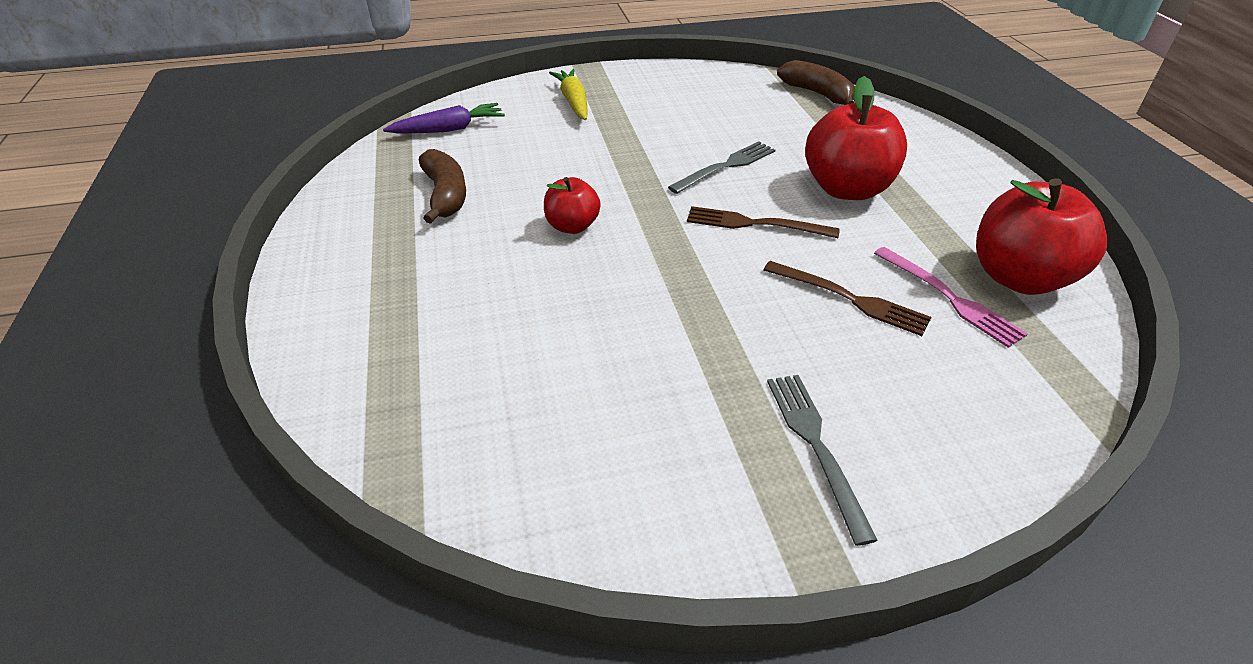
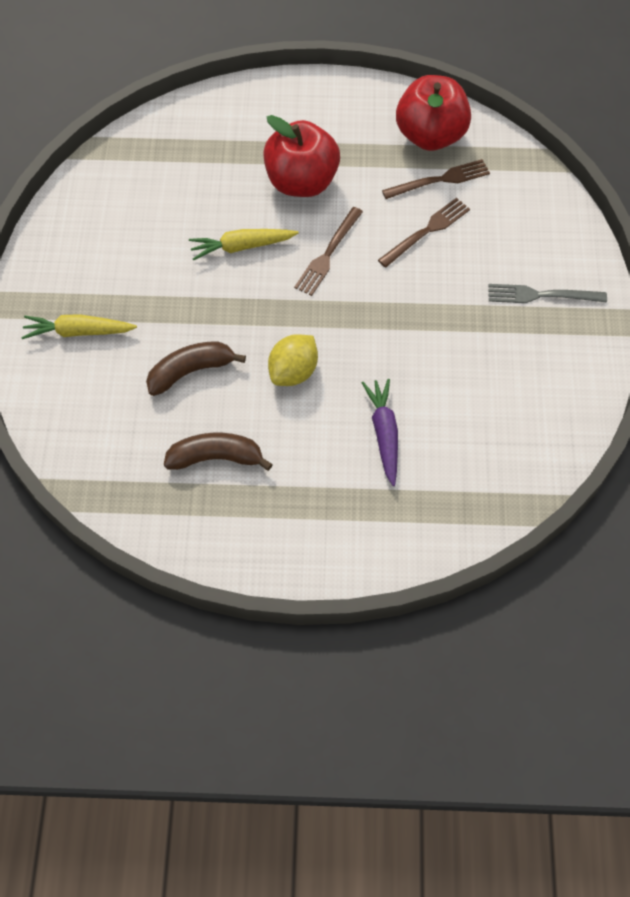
camera: 75 degrees left, 20 degrees up
purple carrot [383,103,505,133] -> purple carrot moved to [362,379,398,486]
red apple [544,177,601,234] -> yellow lemon [268,335,318,386]
grey fork [668,141,775,194] -> yellow carrot [189,229,298,261]
brown banana [777,60,855,105] -> brown banana moved to [146,341,246,396]
pink fork [874,247,1028,348] -> brown fork [382,159,490,199]

